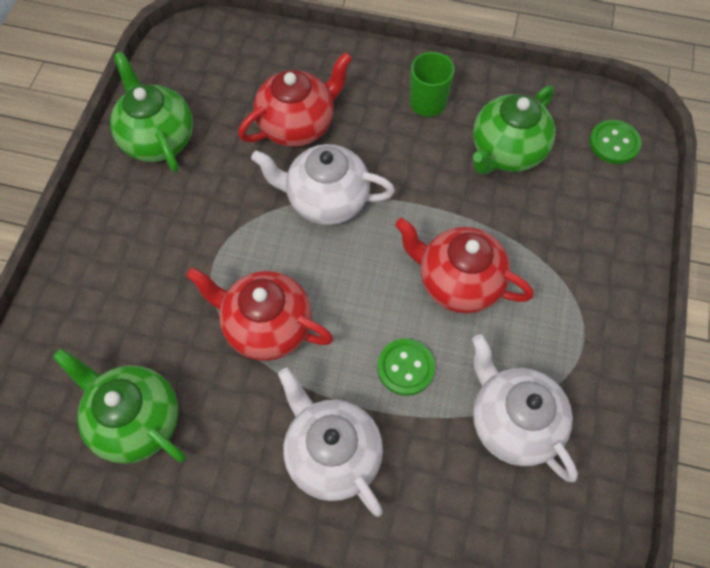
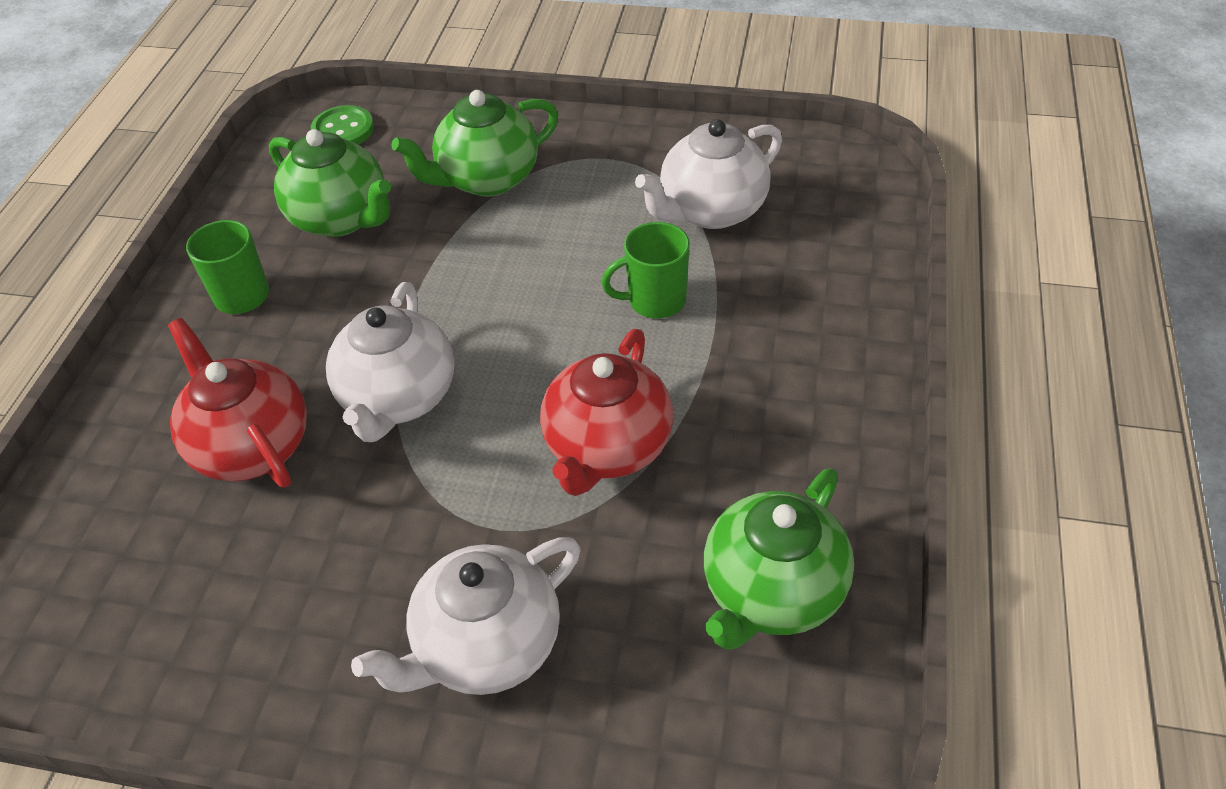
camera: 90 degrees left, 15 degrees down
green teapot [110,52,193,172] -> green teapot moved to [391,90,559,197]
white teapot [278,368,383,517] -> white teapot moved to [351,537,581,695]
green button [377,339,435,396] -> green mug [601,222,690,319]
red teapot [395,218,534,313] -> none

